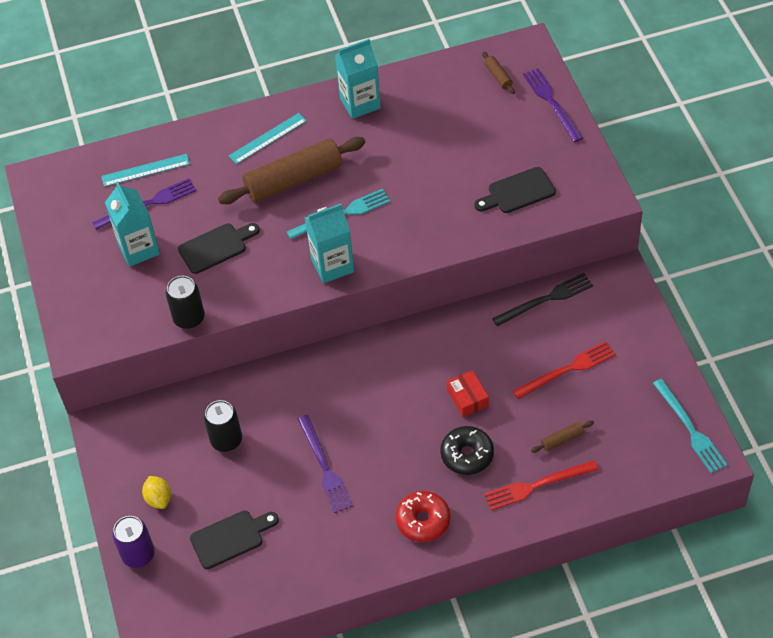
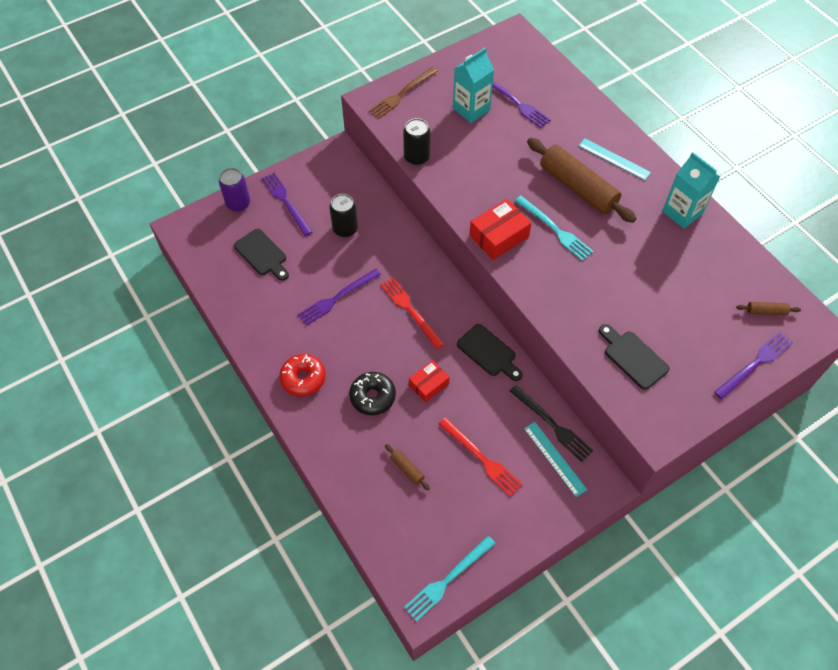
camera: 70 degrees right, 5 degrees up
turquoise ruler [101,154,190,187] -> turquoise ruler moved to [524,422,587,497]
yellow lemon [142,476,171,509] -> purple fork [262,173,312,236]
black cutting board [178,223,260,274] -> black cutting board moved to [457,324,523,381]
turquoise carton [305,204,354,283] -> red box [470,199,532,260]
brown rolling pin [482,52,515,94] -> brown rolling pin turned 45 degrees clockwise [736,302,801,315]
red fork [484,460,599,510] -> red fork moved to [381,277,445,349]
none -> brown fork [369,67,438,119]

